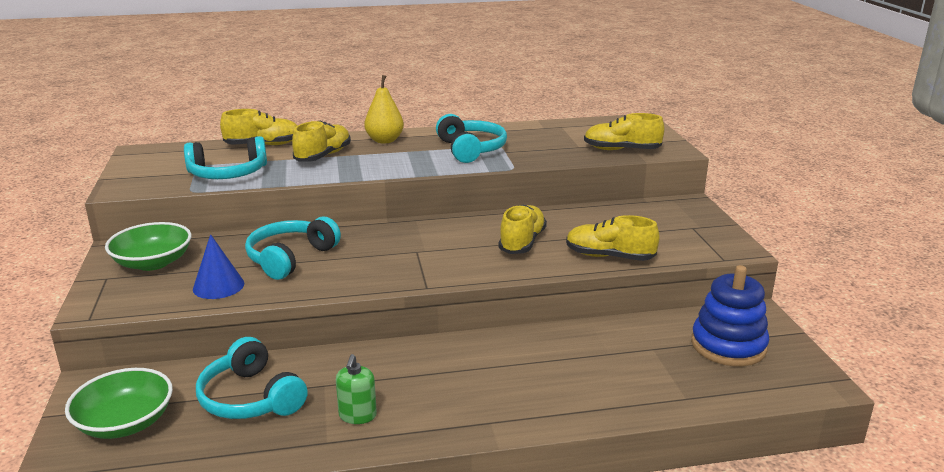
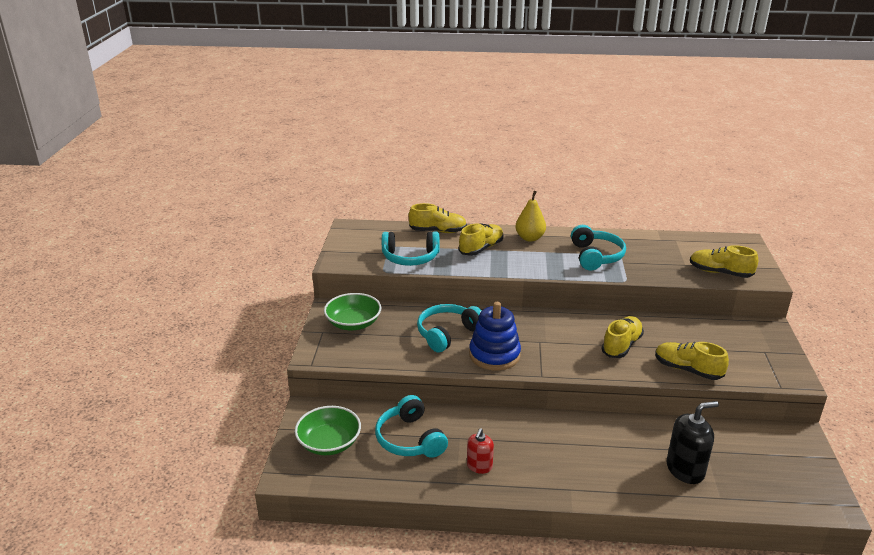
camera: 15 degrees right, 5 degrees up
blue cone [193,234,244,299] -> none
green soap dispenser [336,354,377,424] -> red soap dispenser [467,428,494,474]
blue stacking toy [691,265,769,366] -> blue stacking toy moved to [469,302,521,371]
none -> black soap dispenser [666,401,719,484]

